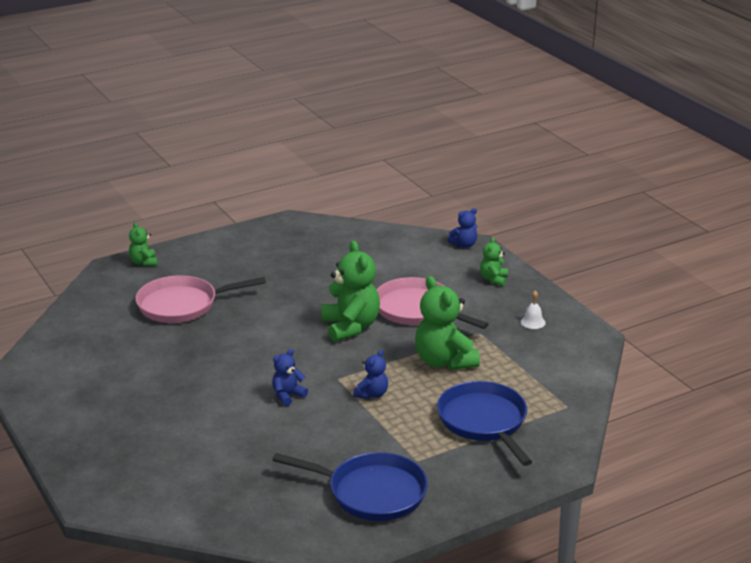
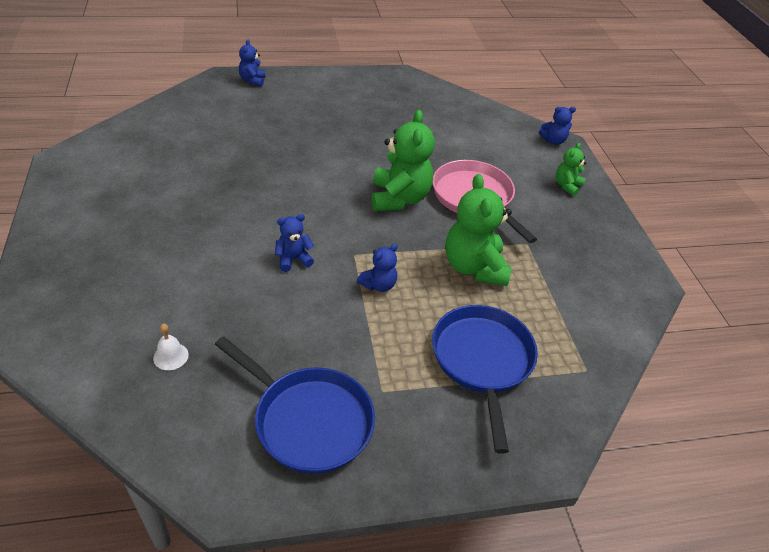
camera: 15 degrees right, 15 degrees up
green teddy bear [129,222,158,266] -> blue teddy bear [239,40,265,87]
pink pan [136,276,266,323] -> none
white bell [521,290,546,329] -> white bell moved to [153,324,189,370]

